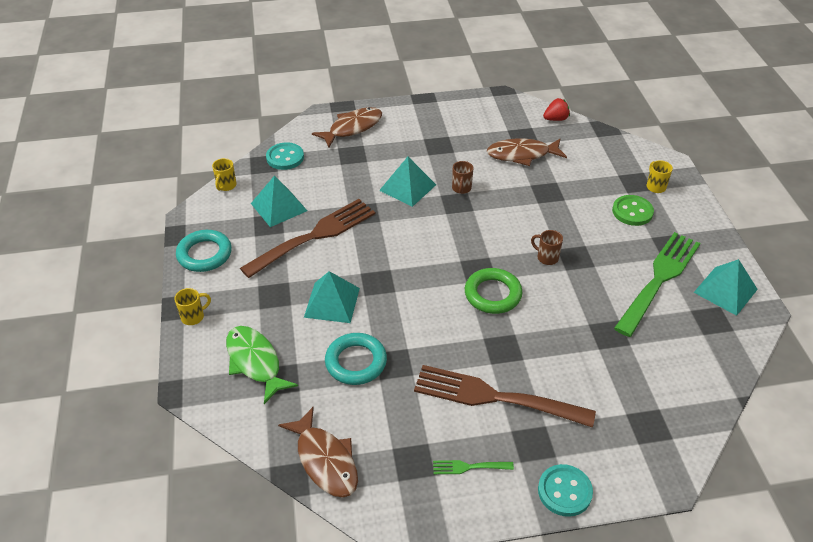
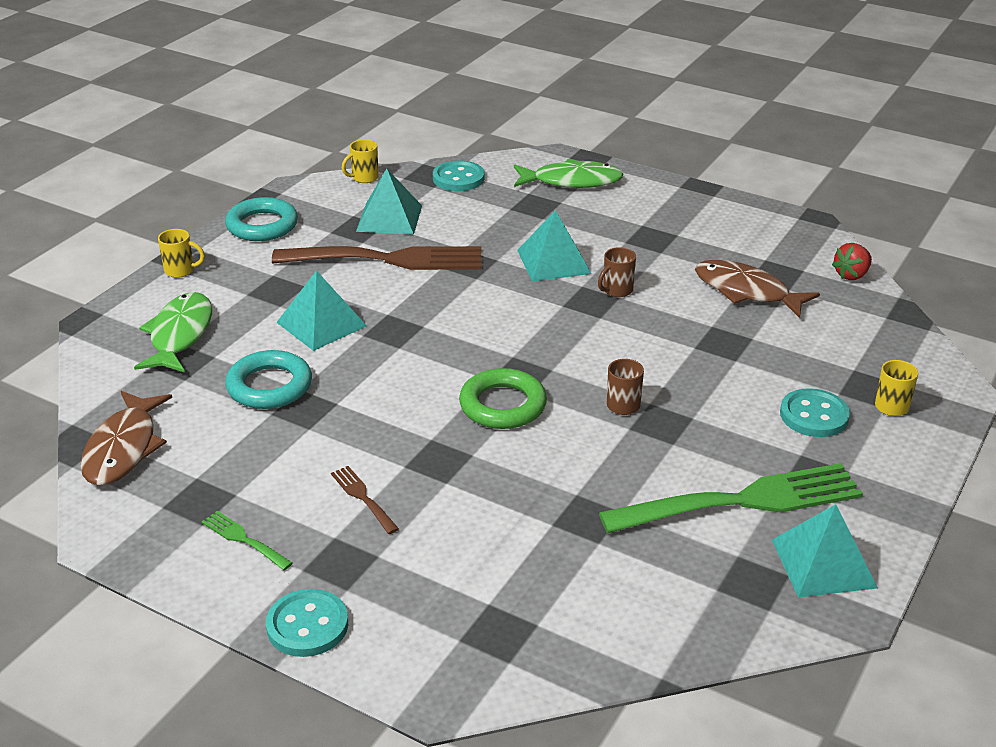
camera: 40 degrees right, 10 degrees down
brown fish [312,107,382,148] -> green fish [514,159,624,188]
brown fork [414,365,596,428] -> brown fork [331,466,399,534], size x0.42
red strawberry [543,98,570,121] -> red strawberry turned 120 degrees clockwise [832,243,872,280]
green button [612,195,654,226] -> turquoise button [780,388,850,437]

